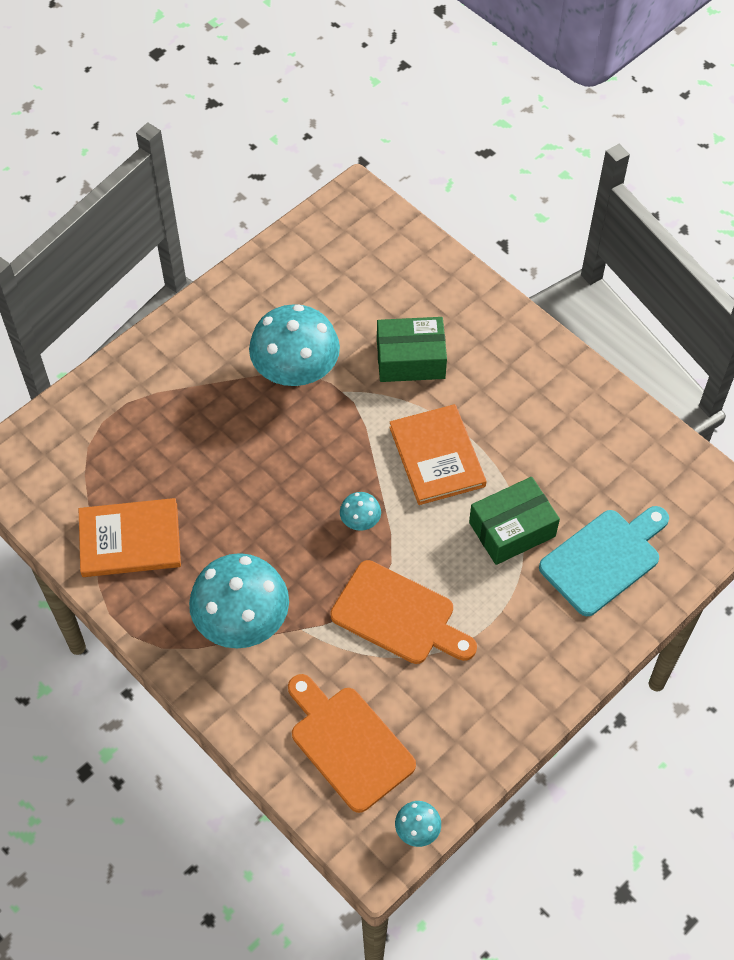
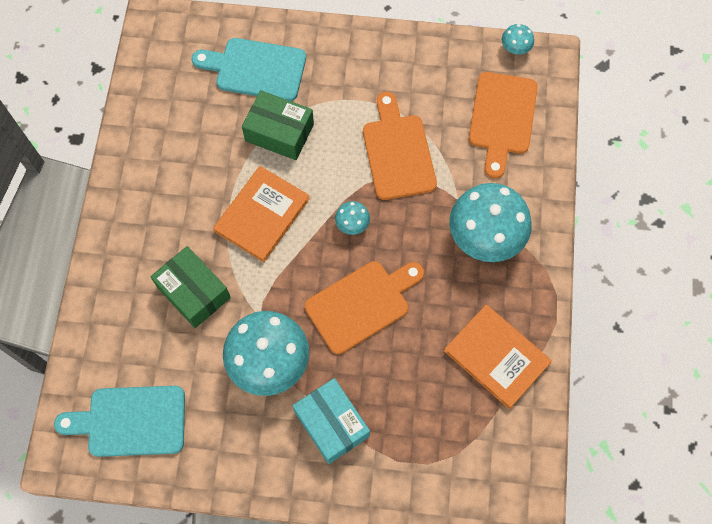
camera: 130 degrees left, 10 degrees up
none -> turquoise cutting board [54,386,185,457]
none -> turquoise box [293,378,370,464]
none -> orange cutting board [305,261,424,354]

